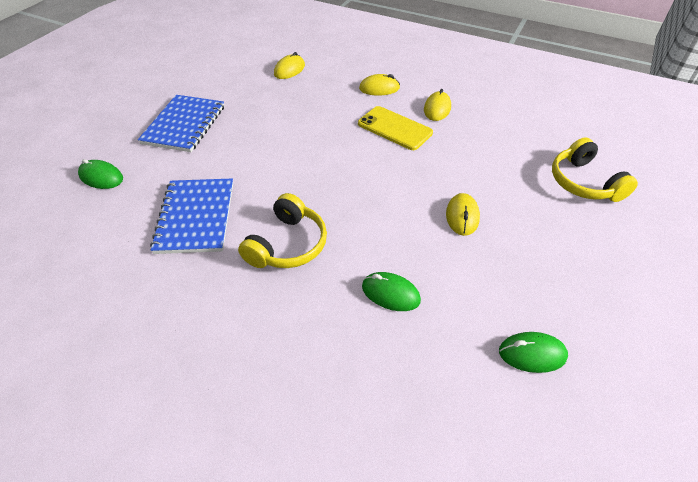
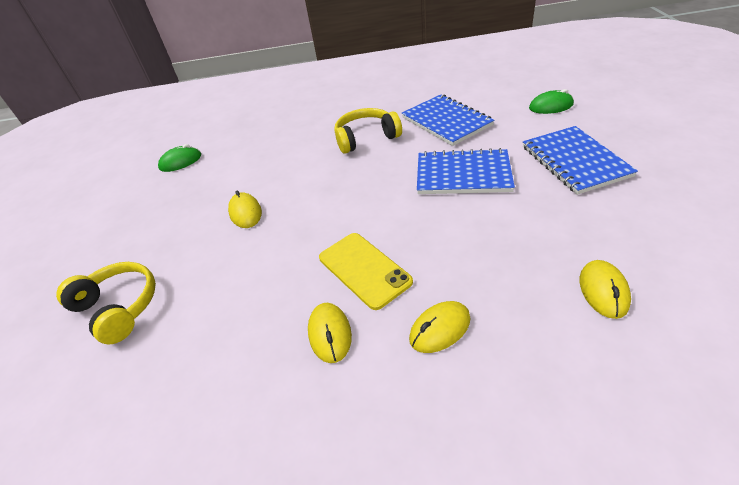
camera: 155 degrees right, 5 degrees down
yellow headphones [238,193,327,268] -> yellow headphones turned 75 degrees clockwise [334,108,402,154]
yellow phone [358,106,433,150] -> yellow phone turned 45 degrees clockwise [319,233,413,310]
green mouse [362,272,421,311] -> none
none -> blue notebook [417,148,515,194]

